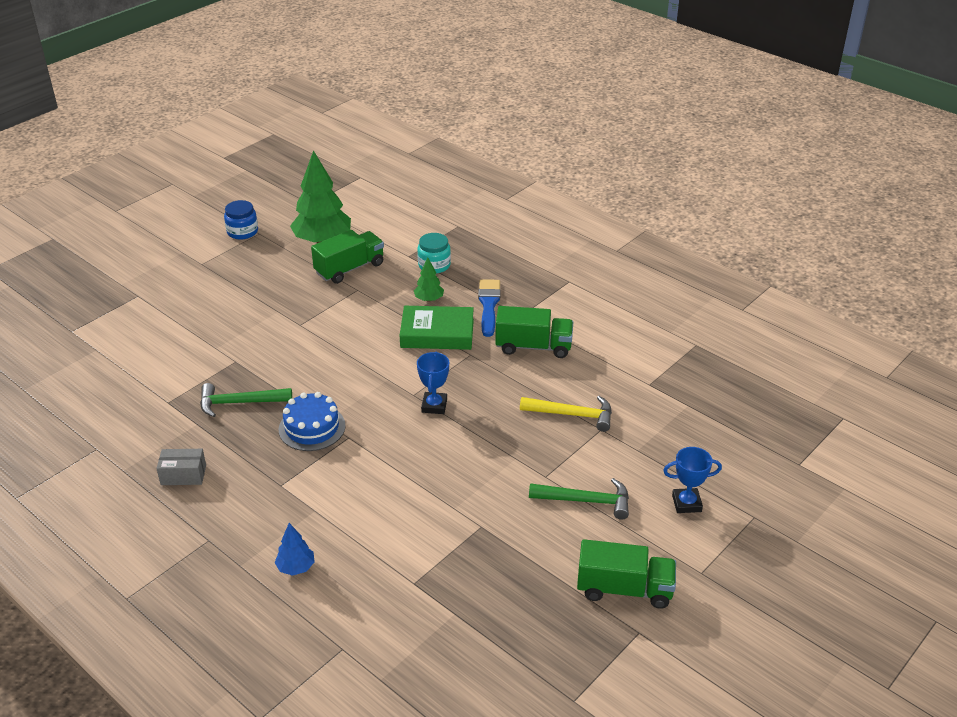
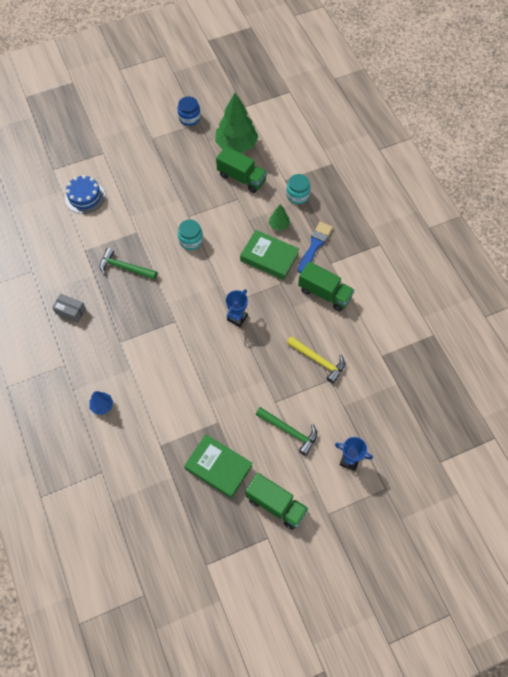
camera: 25 degrees right, 25 degrees up
blue cake [279,392,346,451] -> blue cake moved to [65,175,105,214]
green truck [311,230,384,284] -> green truck turned 45 degrees clockwise [216,146,267,193]
none -> turquoise jar [178,219,203,250]
none -> green book [184,434,252,498]

